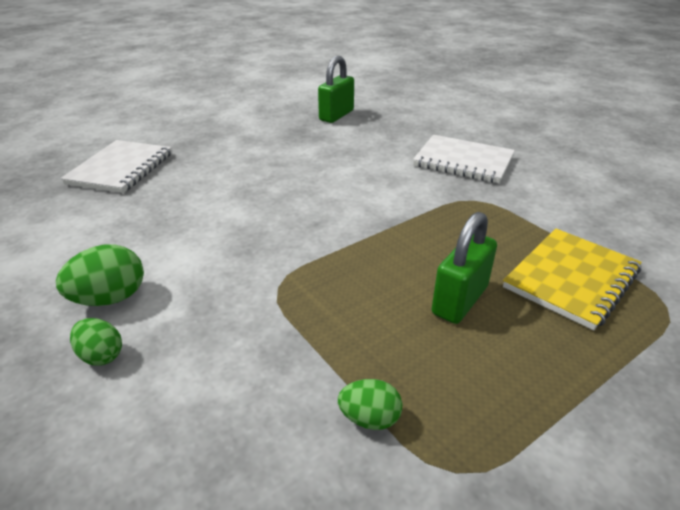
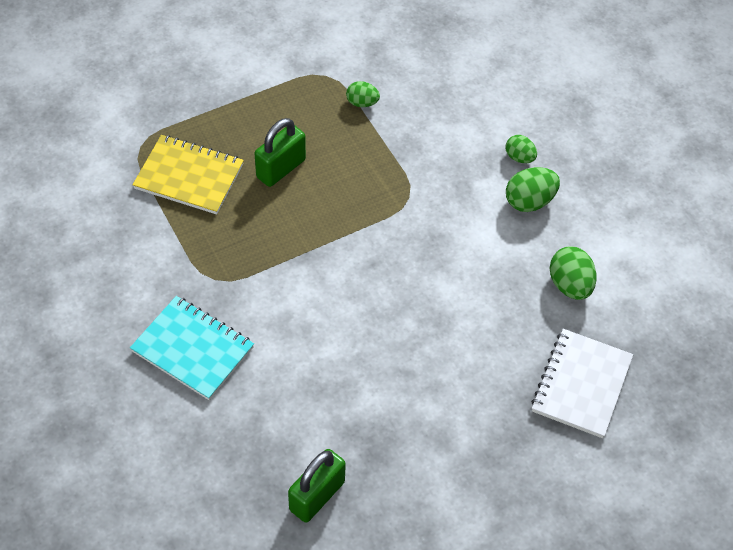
camera: 175 degrees left, 20 degrees up
white notebook [413,135,515,183] -> turquoise notebook [130,296,254,400]
yellow notebook [503,228,642,330] -> yellow notebook turned 60 degrees clockwise [133,135,244,214]
none -> green egg [550,246,597,300]

